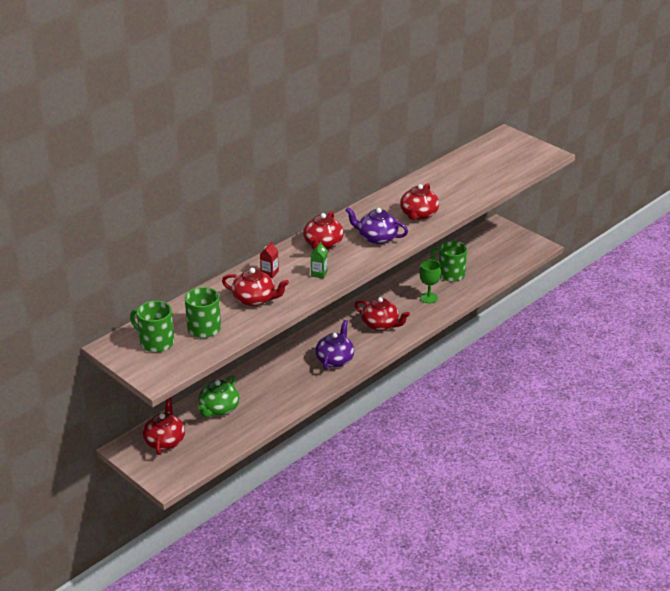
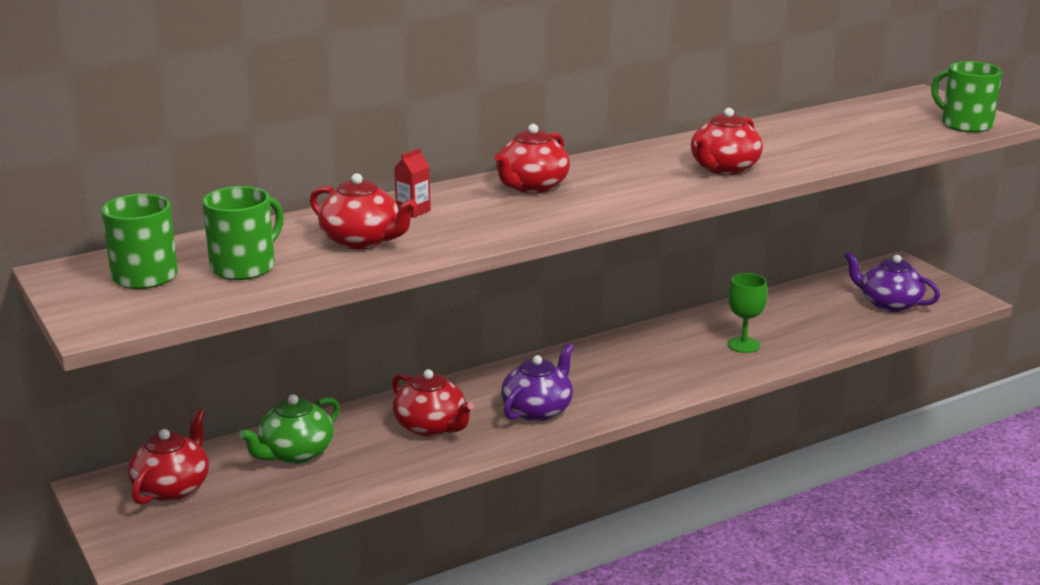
camera: 15 degrees right, 10 degrees down
green carton [311,242,328,279] -> none
purple teapot [345,207,408,244] -> purple teapot moved to [845,252,940,312]
red teapot [355,297,410,331] -> red teapot moved to [392,369,474,437]
green mug [431,241,467,282] -> green mug moved to [931,61,1002,133]

